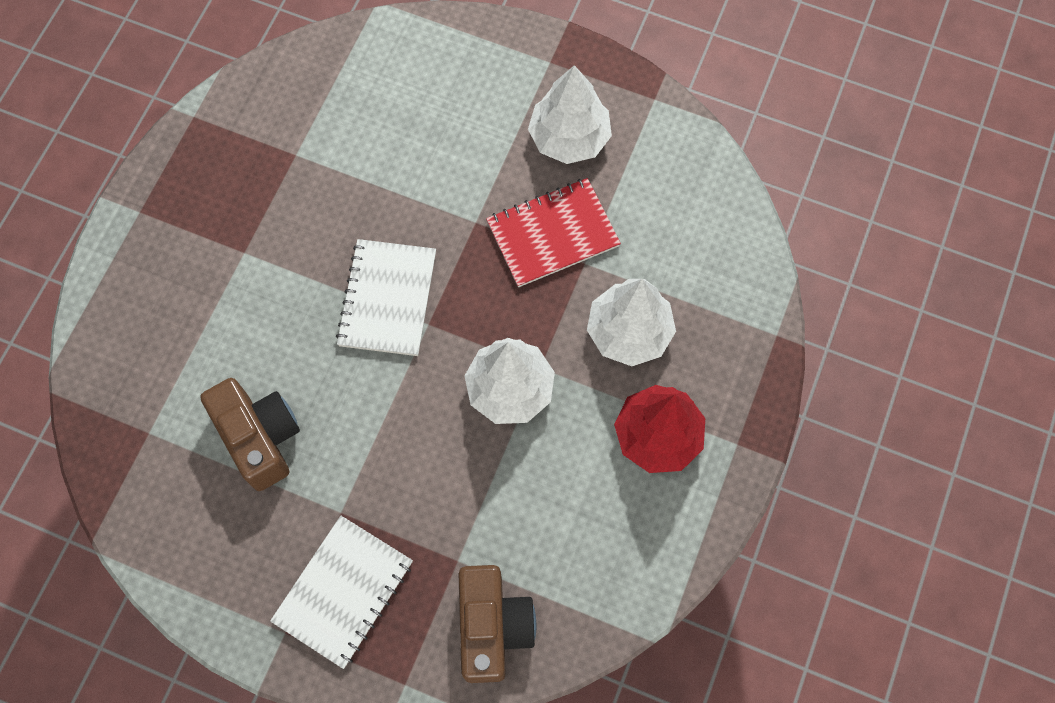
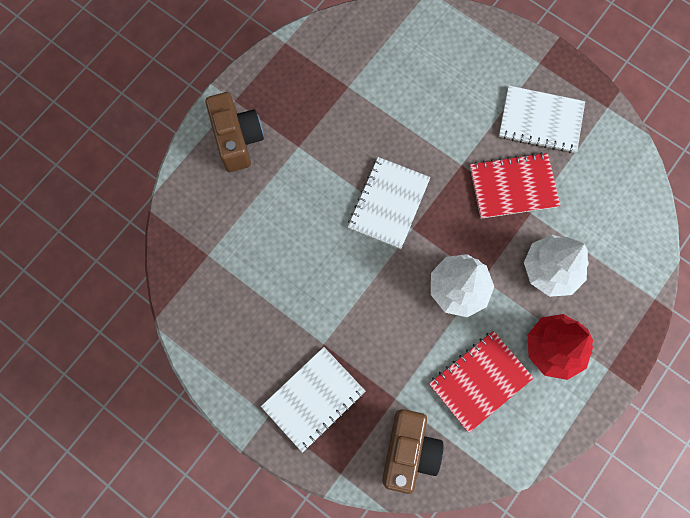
camera: 15 degrees right, 5 degrees up
brown camera [200,378,300,491] -> brown camera moved to [205,92,264,172]
white tree [528,65,612,164] -> white notebook [499,86,585,153]
none -> red notebook [429,331,534,433]

